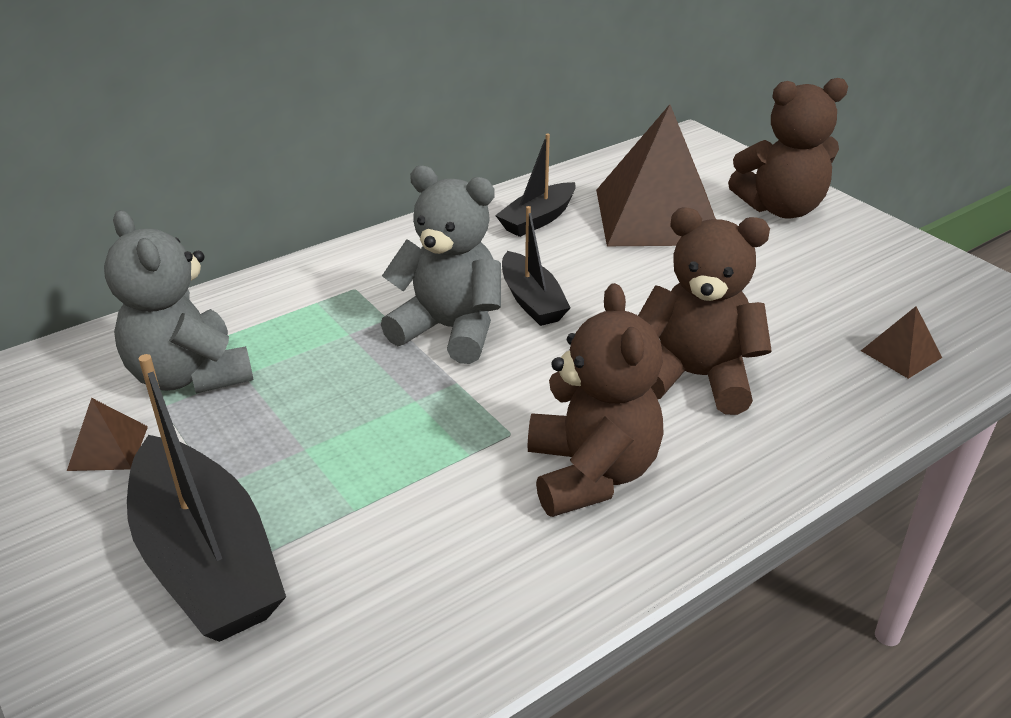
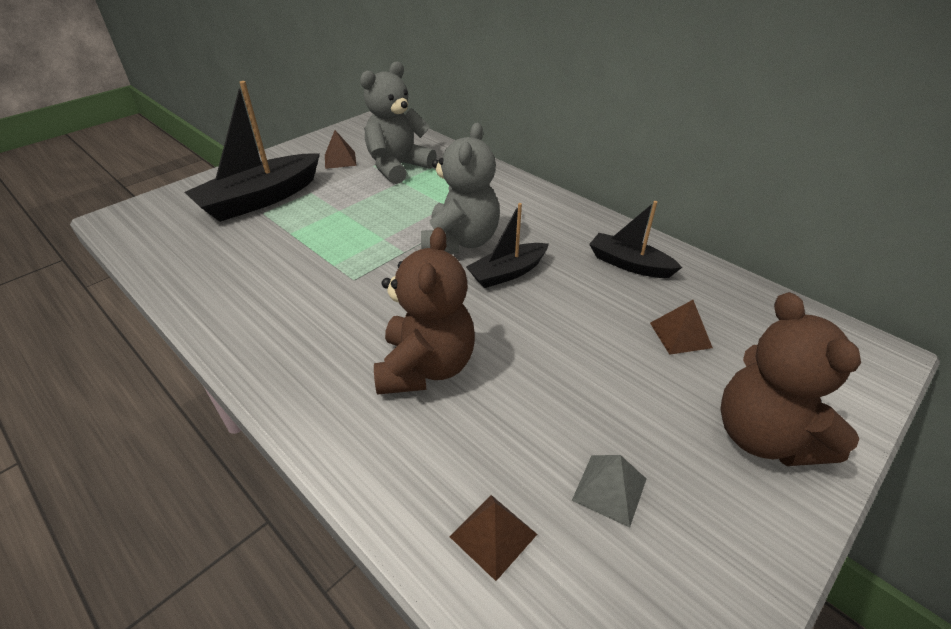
camera: 80 degrees right, 5 degrees up
brown teddy bear [528,283,664,517] -> none
brown pyramid [596,104,716,246] -> brown pyramid [650,300,713,355], size x0.40
none -> grey pyramid [572,455,646,528]

